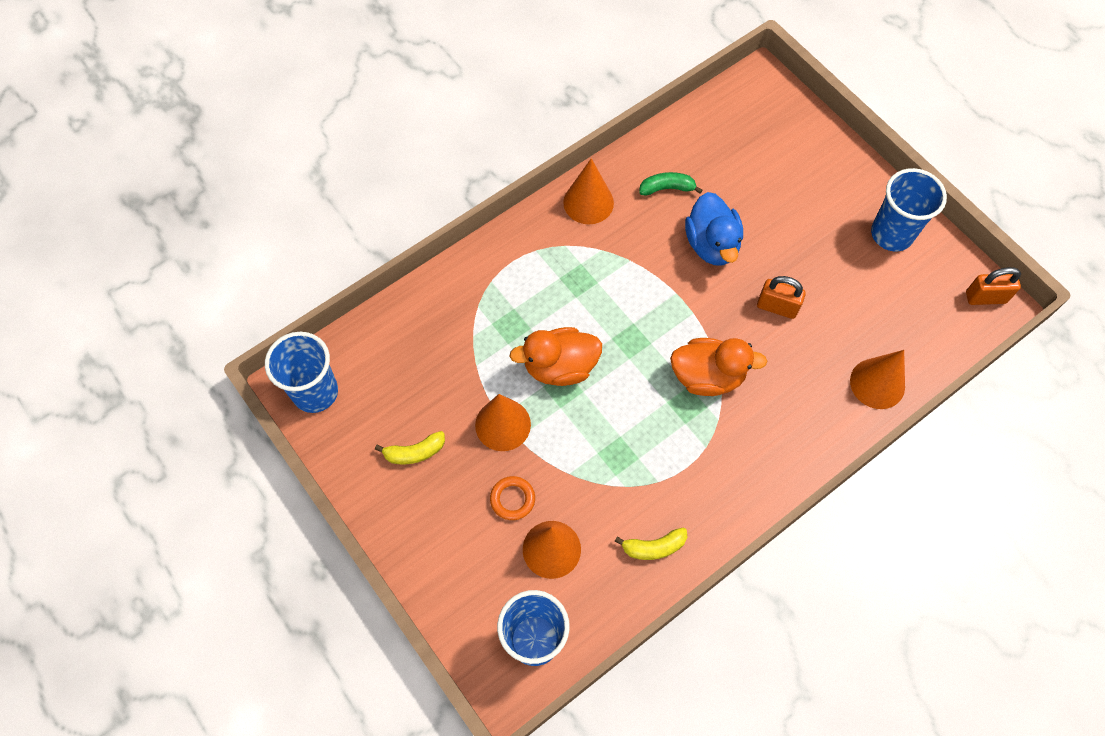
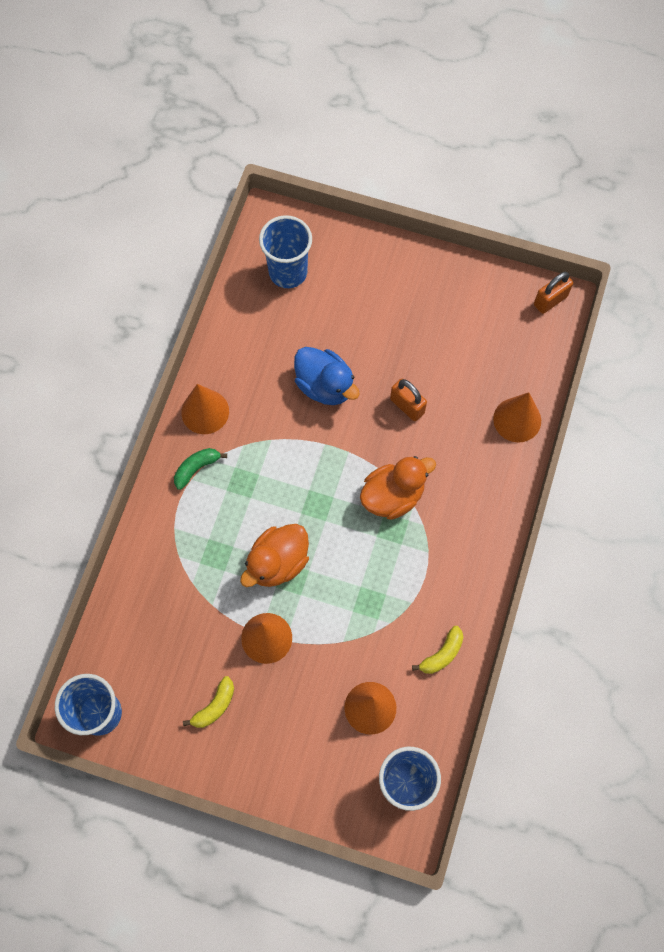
camera: 35 degrees left, 5 degrees up
orange ring [490,476,535,520] -> none
green banana [639,172,702,195] -> green banana moved to [174,448,227,490]
orange padlock [757,276,806,319] -> orange padlock turned 60 degrees clockwise [390,379,427,421]
blue cup [871,168,947,251] -> blue cup moved to [259,215,312,288]

